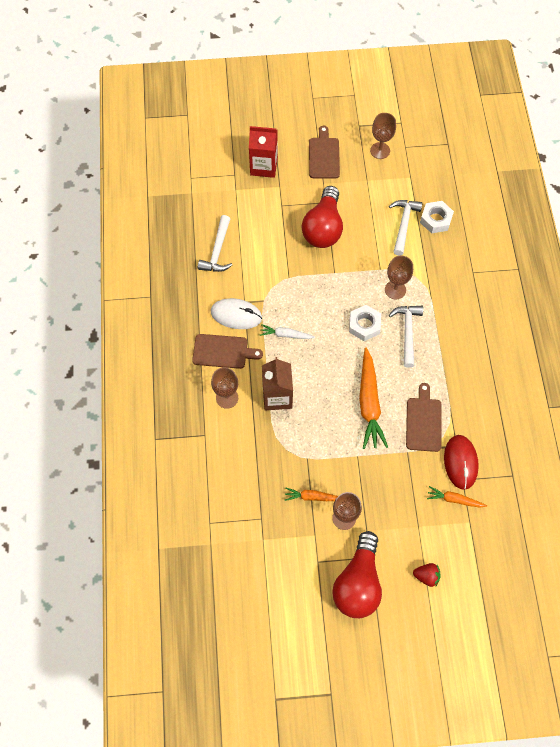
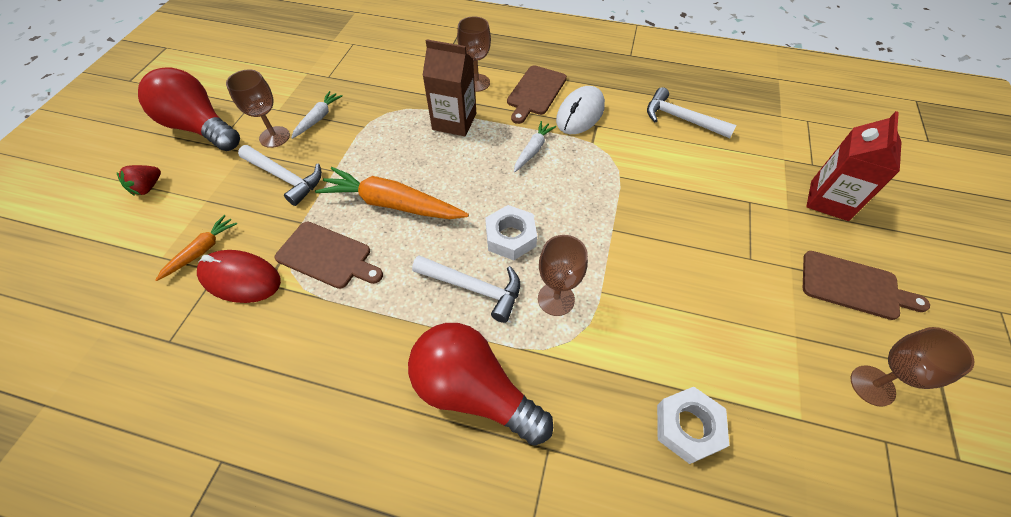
camera: 110 degrees right, 10 degrees down
orange carrot [285,488,338,501] -> white carrot [291,91,343,139]
red light bulb [302,186,343,248] -> red light bulb moved to [408,323,553,446]
white hammer [389,200,422,256] -> white hammer moved to [238,145,322,206]

